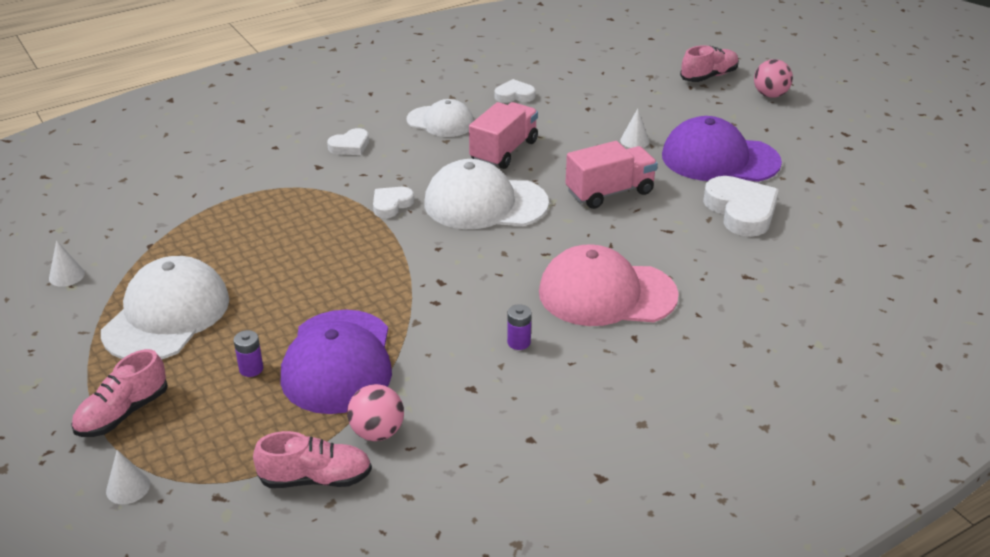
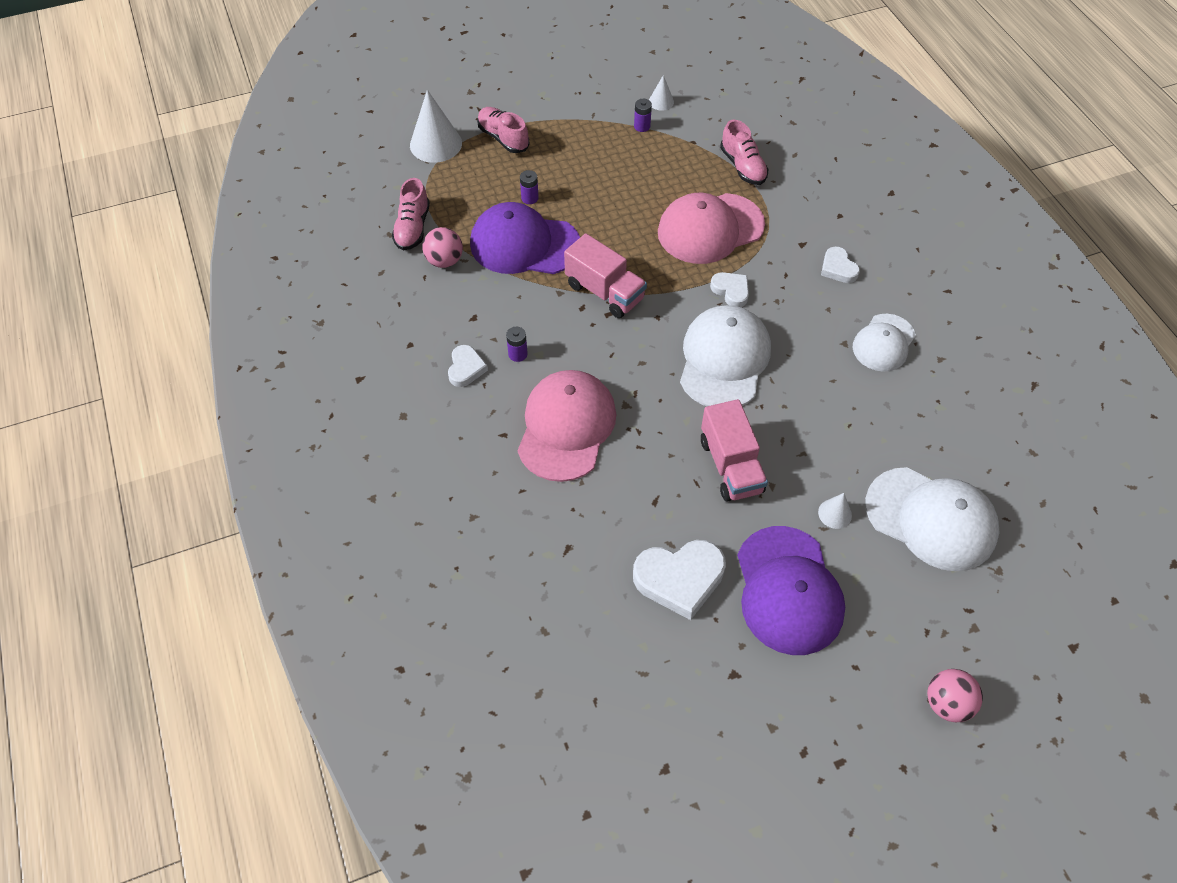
camera: 100 degrees right, 20 degrees up
white cap [101,256,229,359] -> white cap moved to [865,467,1000,571]
white cone [106,450,150,504] -> white cone [410,90,462,163], size x1.98
pink truck [469,102,538,169] -> pink truck moved to [564,233,647,318]
white heart [495,79,536,103] -> white heart moved to [448,345,488,387]
purple cap [662,116,782,182] -> purple cap turned 150 degrees clockwise [737,526,845,655]
pink shoe [680,45,739,82] -> pink shoe moved to [720,120,768,185]
none -> purple battery [634,99,652,132]
none -> pink cap [658,193,765,264]

